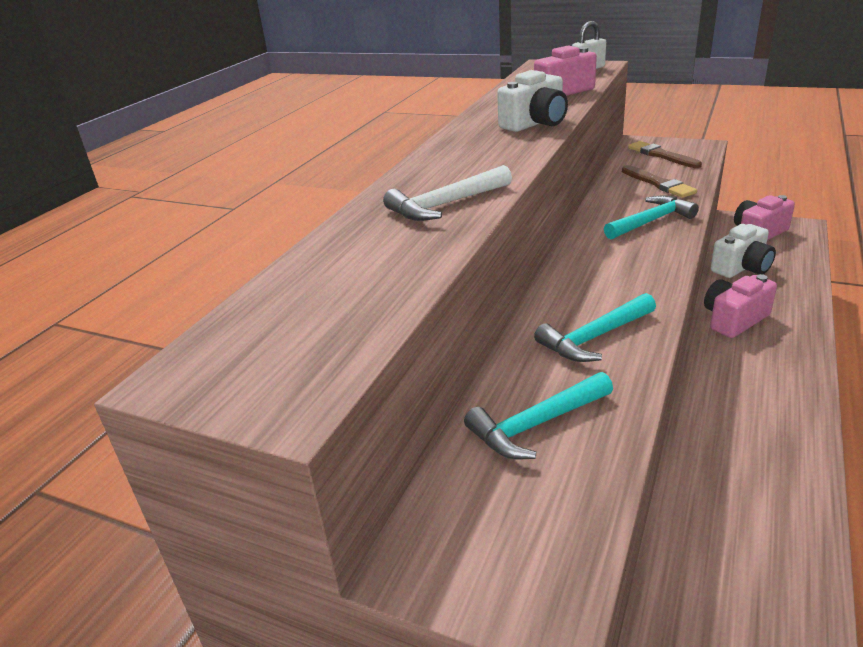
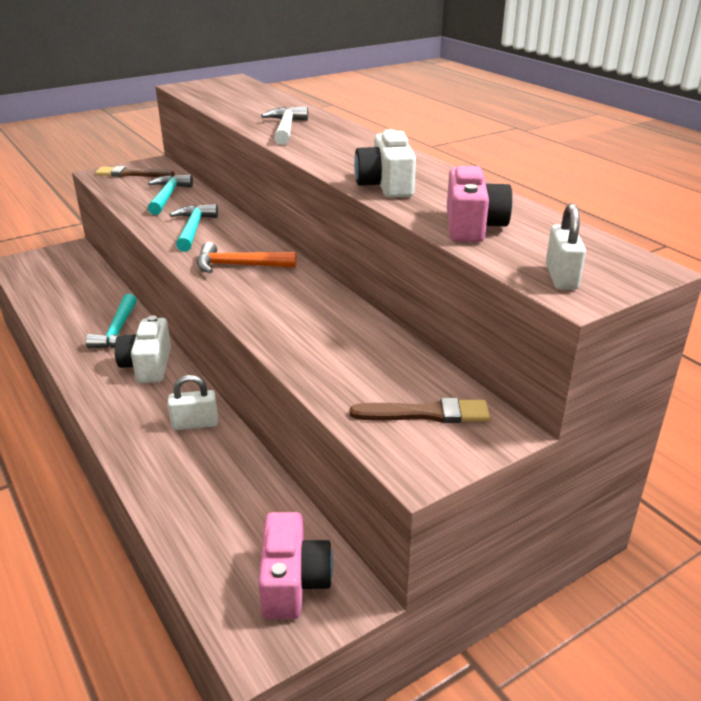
camera: 120 degrees right, 0 degrees up
turquoise hammer [604,195,699,239] -> turquoise hammer moved to [86,294,137,349]
brown brush [622,165,697,198] -> brown brush moved to [95,166,175,177]
pink camera [704,274,777,338] -> white padlock [168,375,218,430]
white camera [711,224,776,278] -> white camera moved to [115,315,171,383]
none -> orange hammer [197,242,297,273]

